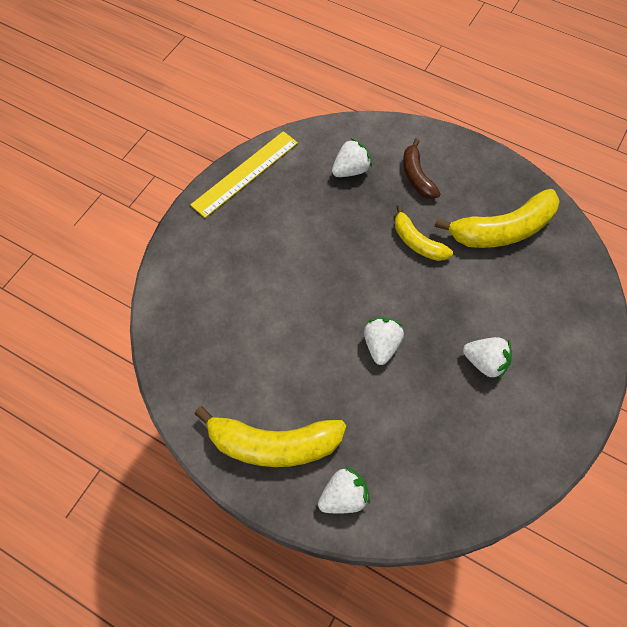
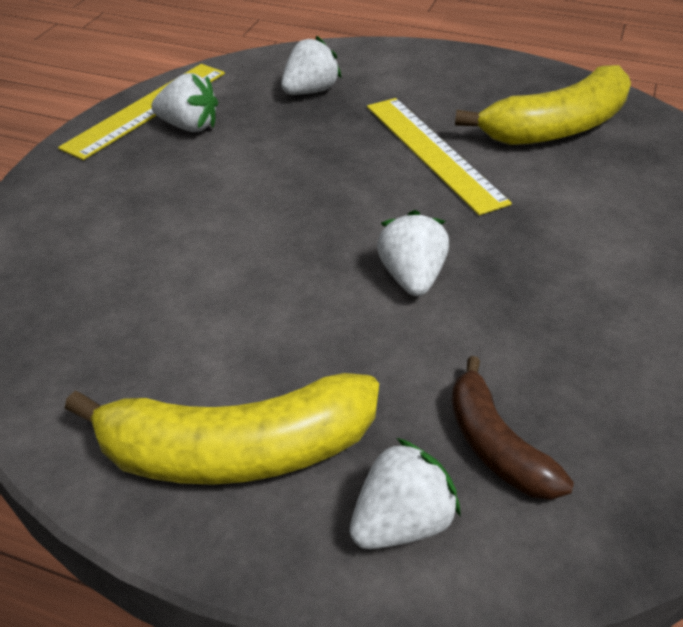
camera: 10 degrees left, 20 degrees down
yellow banana [395,205,453,261] -> yellow ruler [367,98,512,215]
brown banana [403,139,441,199] -> brown banana moved to [451,356,574,500]
white strawberry [463,337,512,379] -> white strawberry moved to [151,73,218,132]

